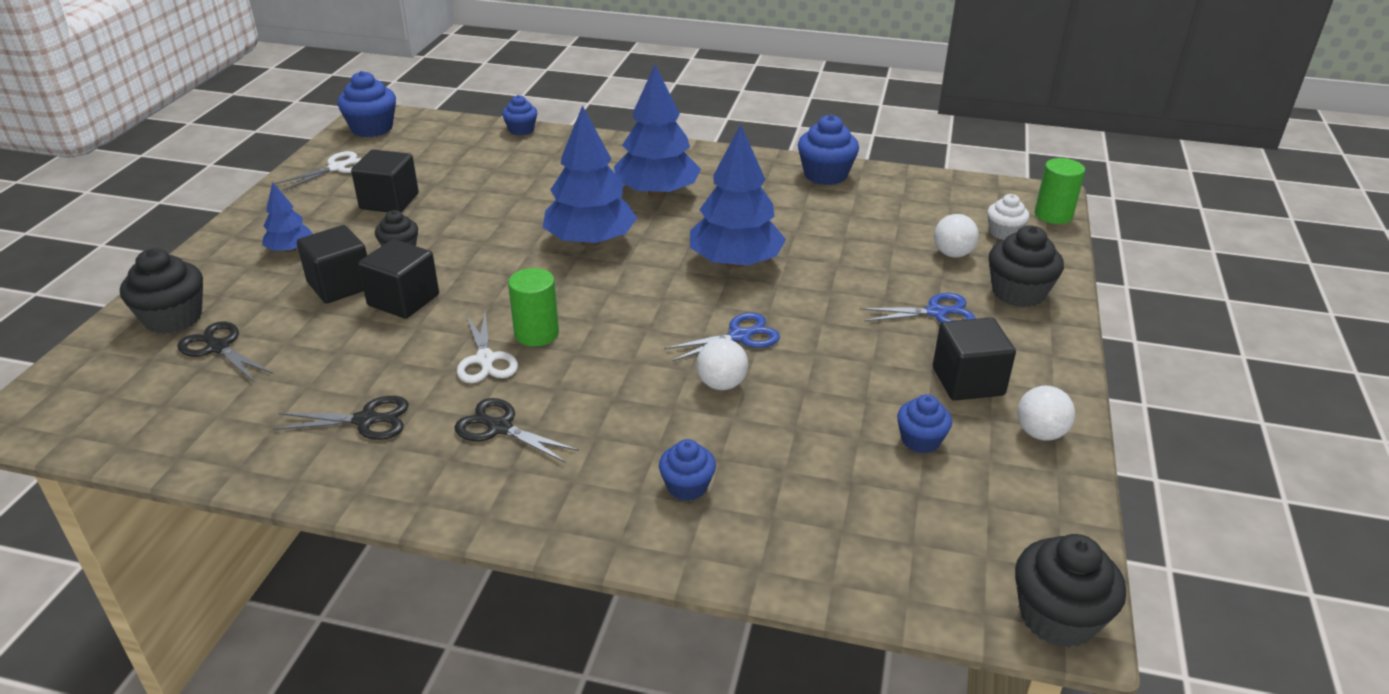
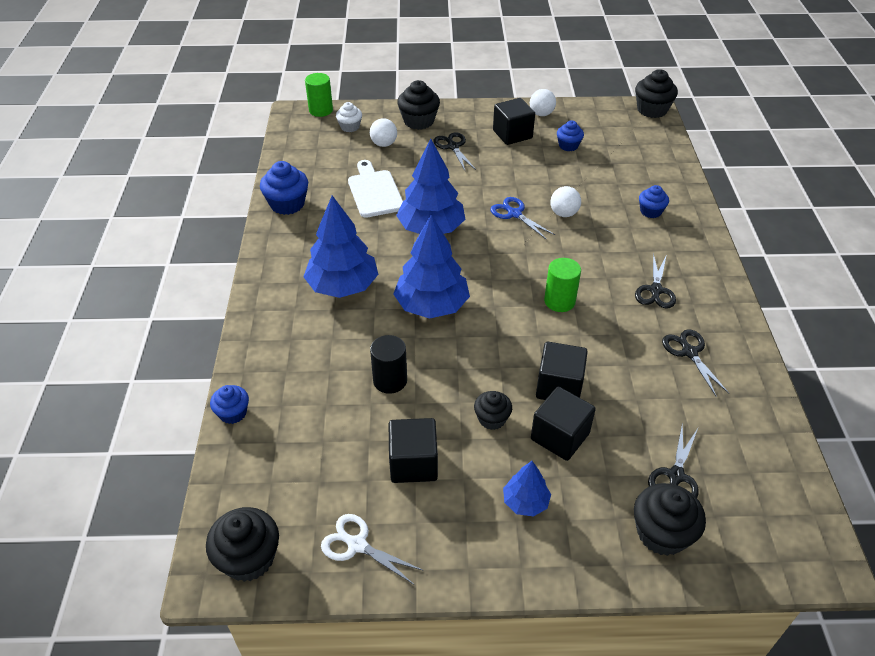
camera: 105 degrees left, 10 degrees up
blue cupcake [337,71,396,137] -> black cupcake [206,507,279,582]
white scissors [457,311,518,383] -> none
blue scissors [860,293,975,323] -> black scissors [433,132,476,170]
none -> white cutting board [348,160,403,218]
none -> black cylinder [370,335,407,394]

